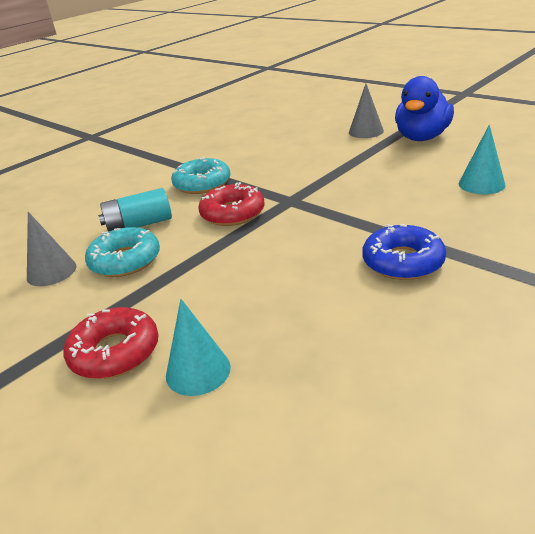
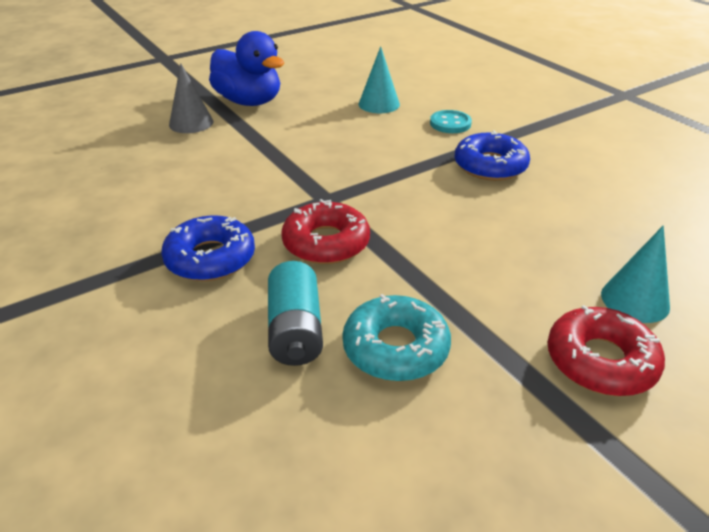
camera: 80 degrees left, 5 degrees up
grey cone [27,212,77,286] -> none
turquoise donut [171,157,231,194] -> blue donut [161,215,255,281]
none -> turquoise button [430,110,472,133]

